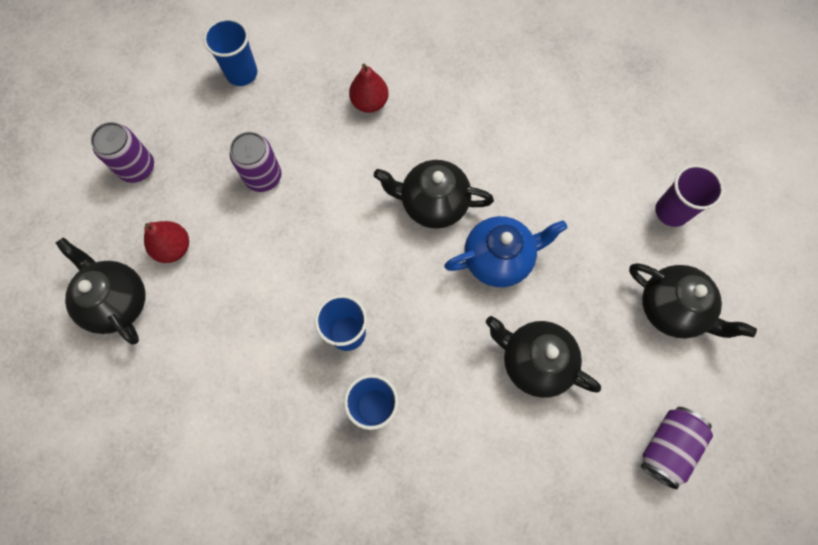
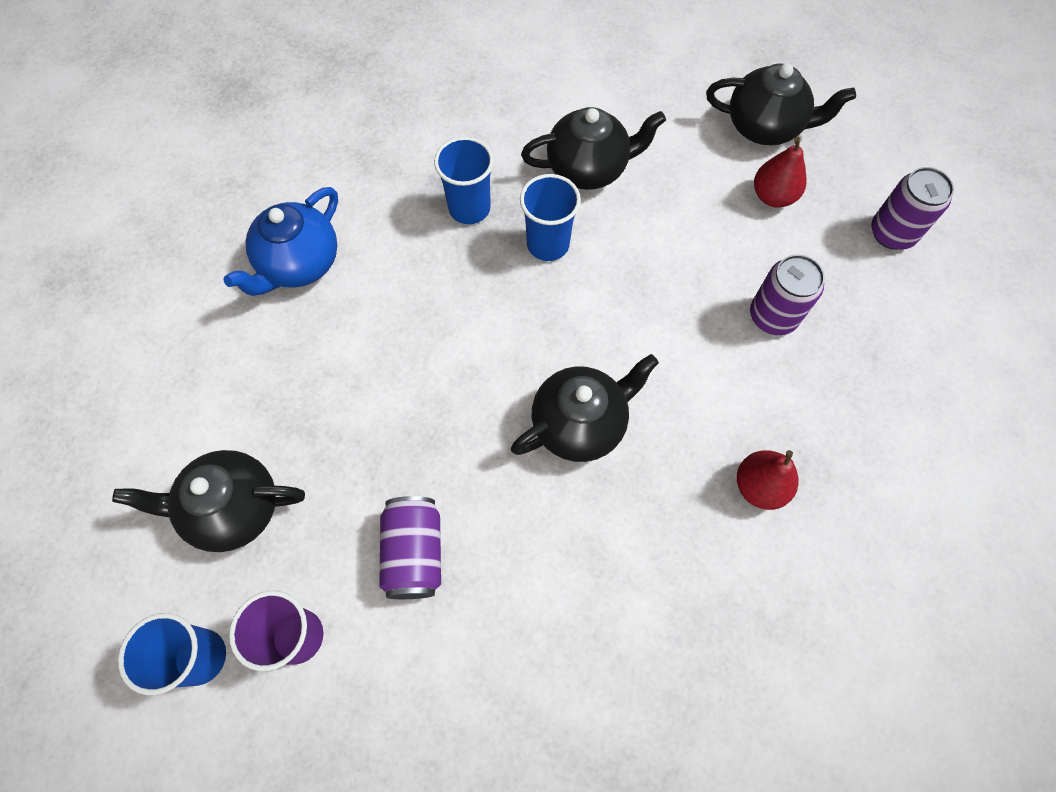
camera: 140 degrees right, 5 degrees down
blue cup [203,18,257,86] -> blue cup moved to [118,613,226,695]
blue teapot [444,216,567,287] -> blue teapot moved to [223,187,338,296]
black teapot [486,316,601,398] -> black teapot moved to [521,107,666,190]
purple can [641,407,713,489] -> purple can moved to [379,496,441,599]

